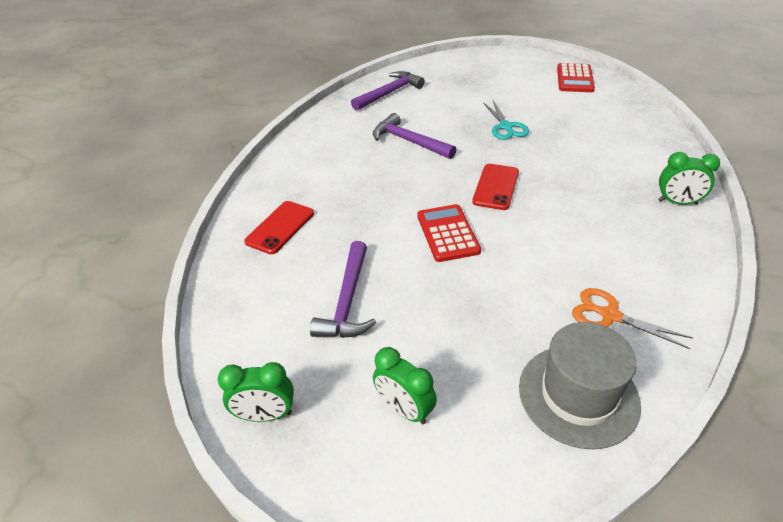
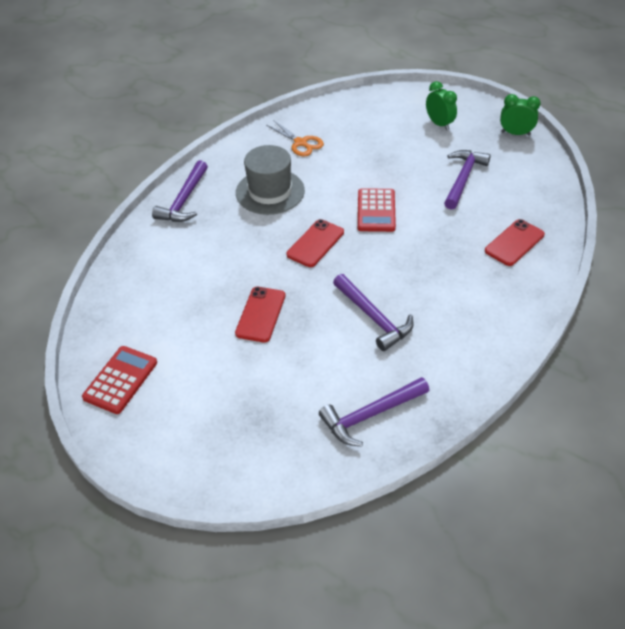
camera: 165 degrees left, 5 degrees up
turquoise scissors [483,101,529,140] -> red phone [235,287,285,343]
grey hat [519,322,641,449] -> grey hat moved to [236,145,305,215]
green clock [658,152,720,205] -> purple hammer [152,160,208,222]

